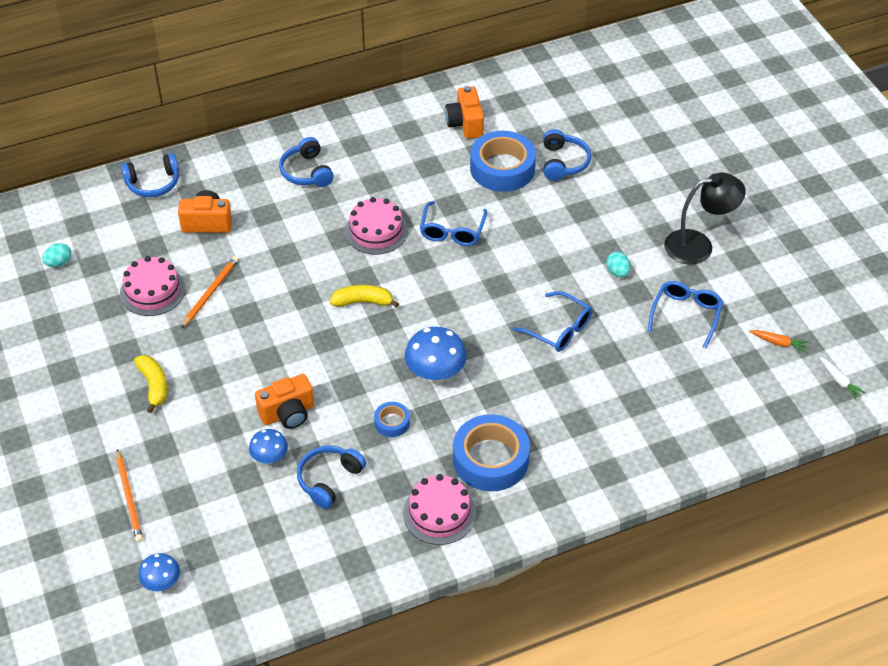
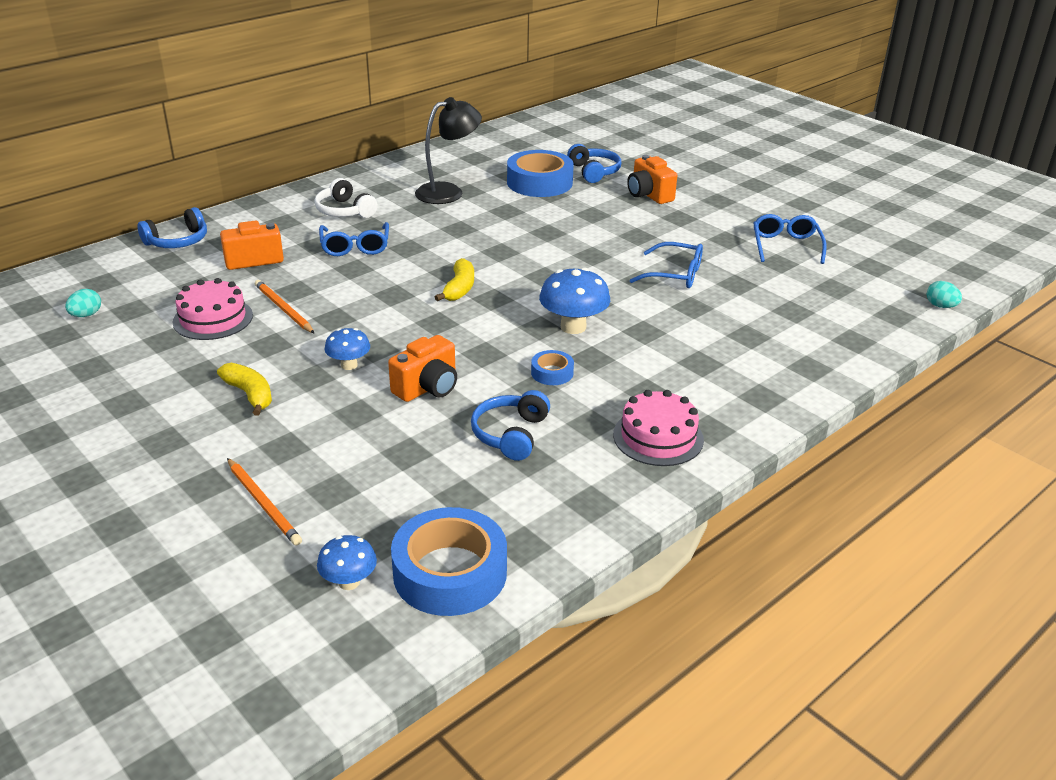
camera: 20 degrees left, 15 degrees down
orange pencil [181,256,239,328] -> orange pencil turned 45 degrees counterclockwise [255,280,315,334]
blue mushroom [249,429,288,464] -> blue mushroom moved to [325,328,370,370]
blue headphones [279,137,334,187] -> white headphones [314,178,378,218]
yellow banana [330,285,399,308] -> yellow banana turned 120 degrees clockwise [435,258,474,301]
pink cake [345,197,408,255] -> none
blue glasses [420,201,487,246] -> blue glasses moved to [319,222,389,256]
orange camera [445,86,484,139] -> orange camera moved to [627,155,678,204]
blue tape [453,414,530,491] -> blue tape moved to [391,507,507,616]
turquoise egg [606,251,631,277] -> turquoise egg moved to [927,281,962,308]
black lamp [664,173,746,265] -> black lamp moved to [415,97,482,204]
orange carrot [749,330,809,352] -> none
white carrot [819,357,866,400] -> none

